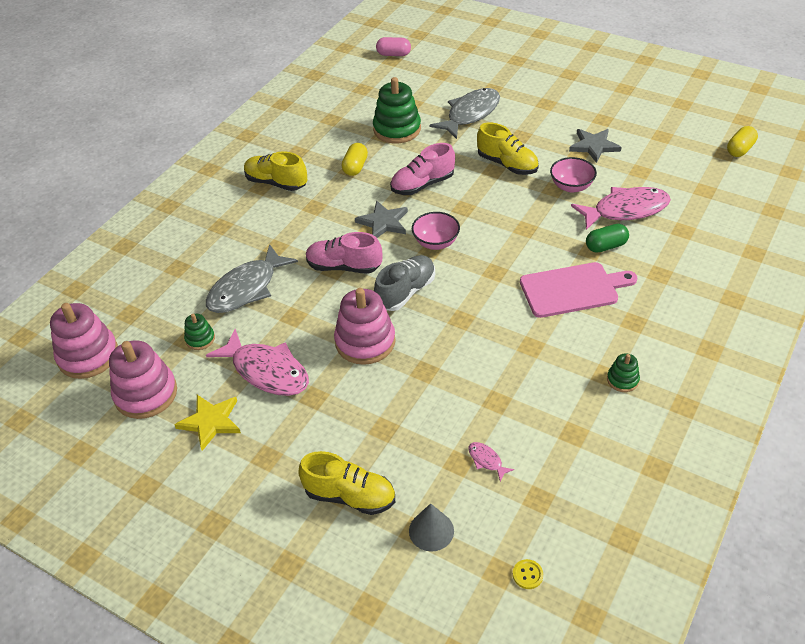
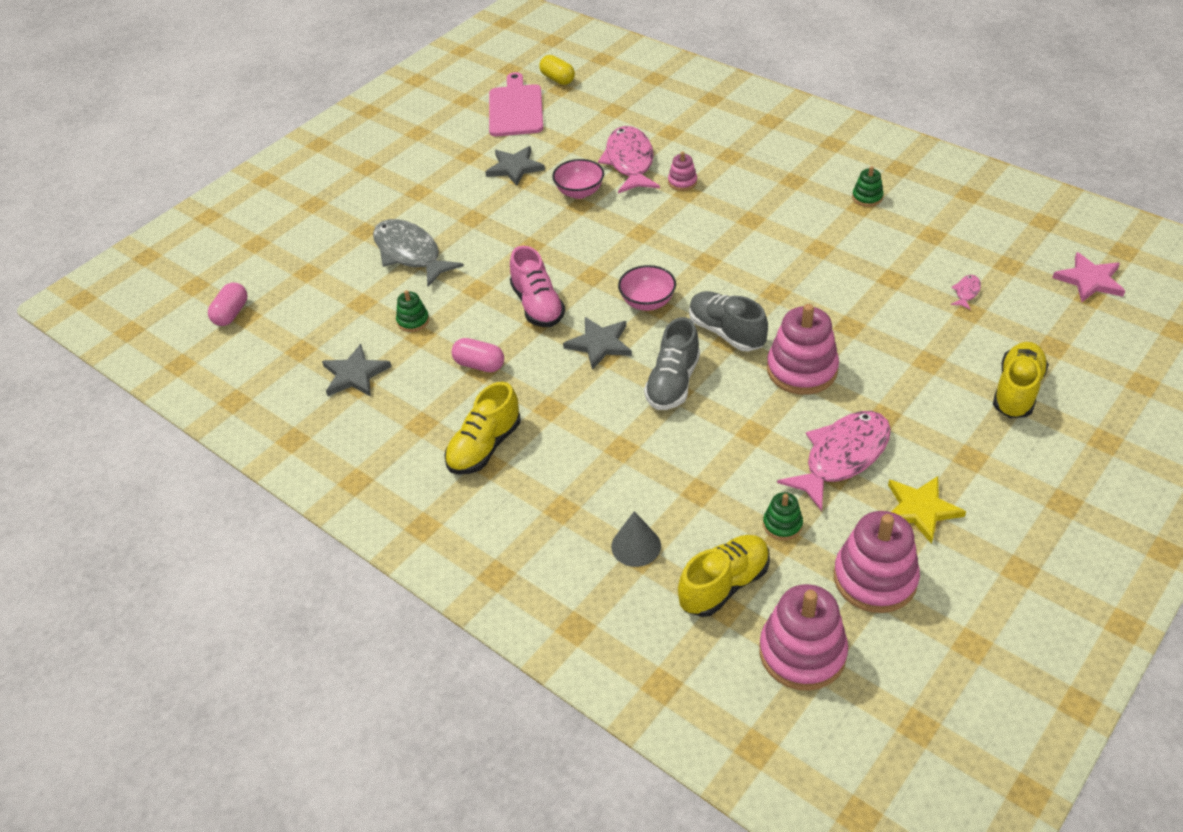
camera: 80 degrees left, 0 degrees up
grey fish [206,244,298,313] -> none
pink shoe [306,232,382,274] -> grey shoe [644,317,700,410]
yellow capsule [342,143,368,176] -> pink capsule [452,338,504,372]
green stacking toy [373,77,421,143] -> green stacking toy [396,290,429,332], size x0.50
grey cone [409,503,454,551] -> grey cone moved to [611,511,661,567]
pink fish [468,442,514,481] -> pink fish turned 150 degrees clockwise [951,275,981,310]
yellow shoe [477,122,539,175] -> yellow shoe moved to [678,535,770,617]
yellow button [513,559,543,589] -> pink star [1052,252,1125,302]
pink cutting board [520,262,637,318] -> pink cutting board moved to [489,72,543,136]
green capsule [586,224,629,253] -> pink stacking toy [668,151,697,191]
none -> grey star [322,344,392,397]

